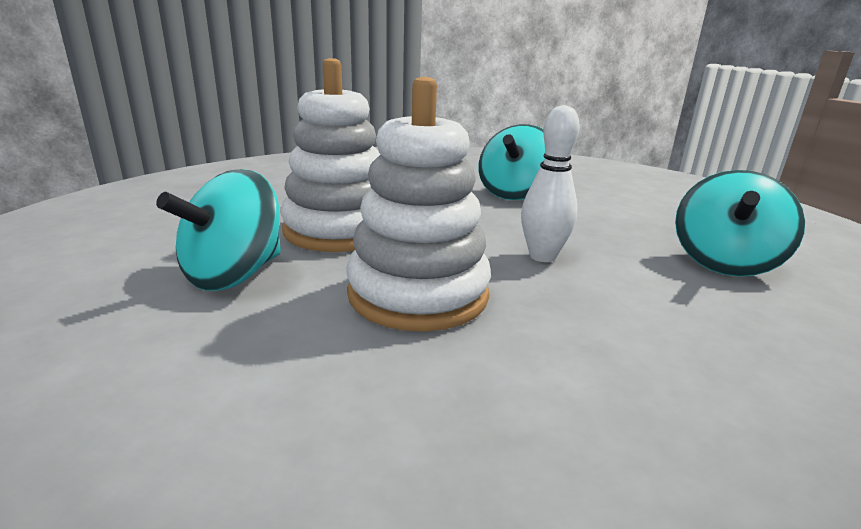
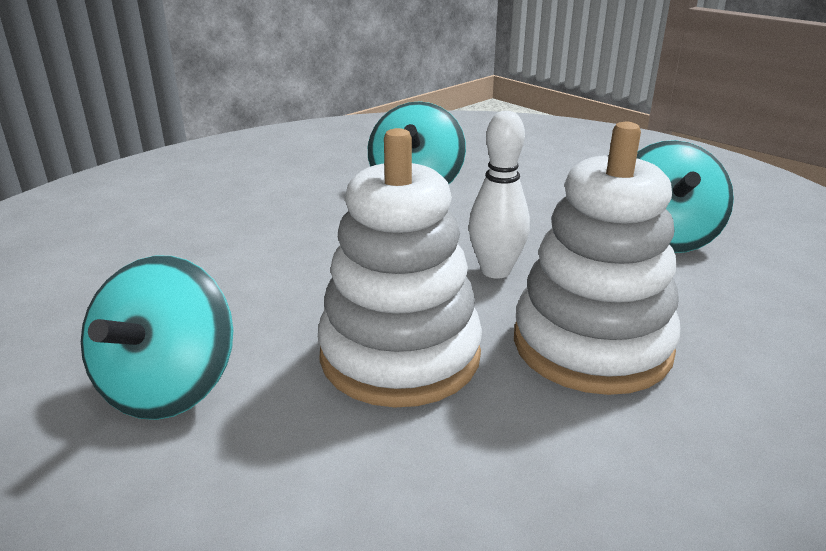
camera: 20 degrees left, 5 degrees up
white stacking toy [280,58,381,252] -> white stacking toy moved to [514,121,681,395]

